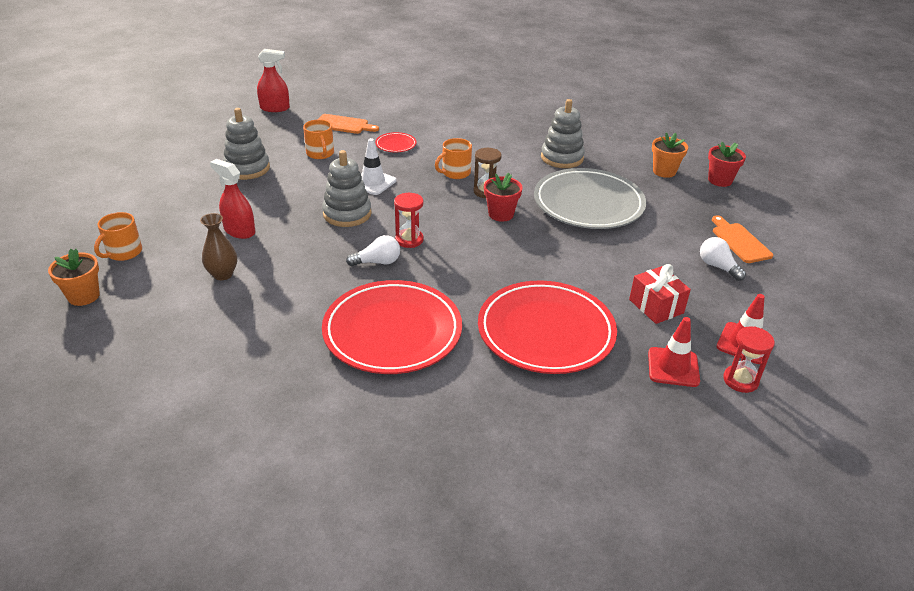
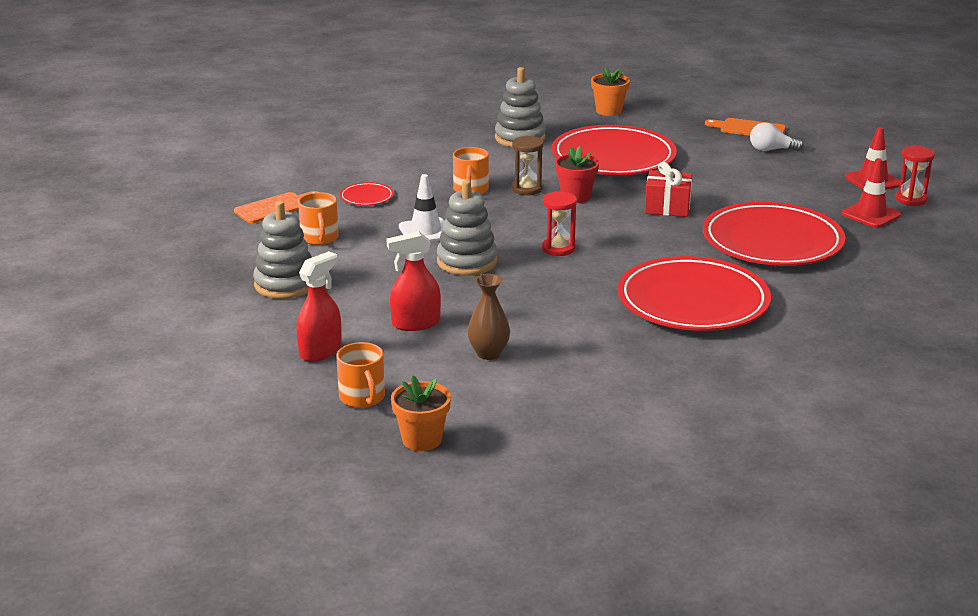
camera: 50 degrees left, 10 degrees down
red spray bottle [257,49,290,112] -> red spray bottle moved to [296,251,342,362]
orange mug [303,119,334,159] -> orange mug turned 60 degrees clockwise [298,192,339,245]
white light bulb [346,235,400,266] -> none
grey plate [534,168,646,229] -> red plate [552,125,677,175]
red gift [629,264,691,324] -> red gift moved to [645,162,692,217]
red flower pot [708,142,746,187] -> none

